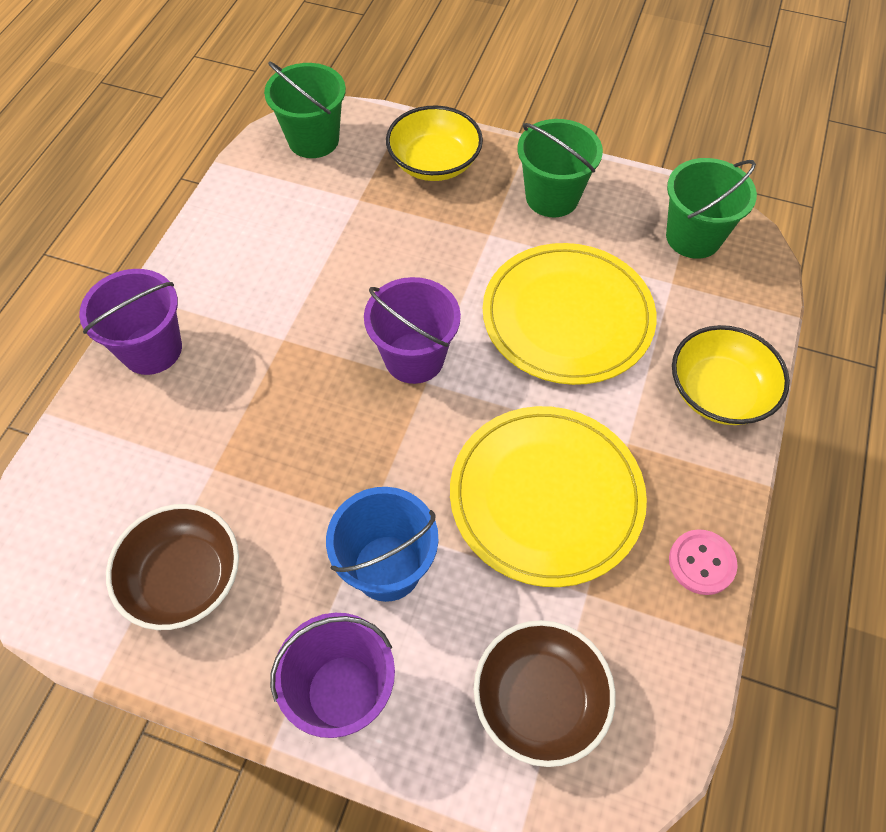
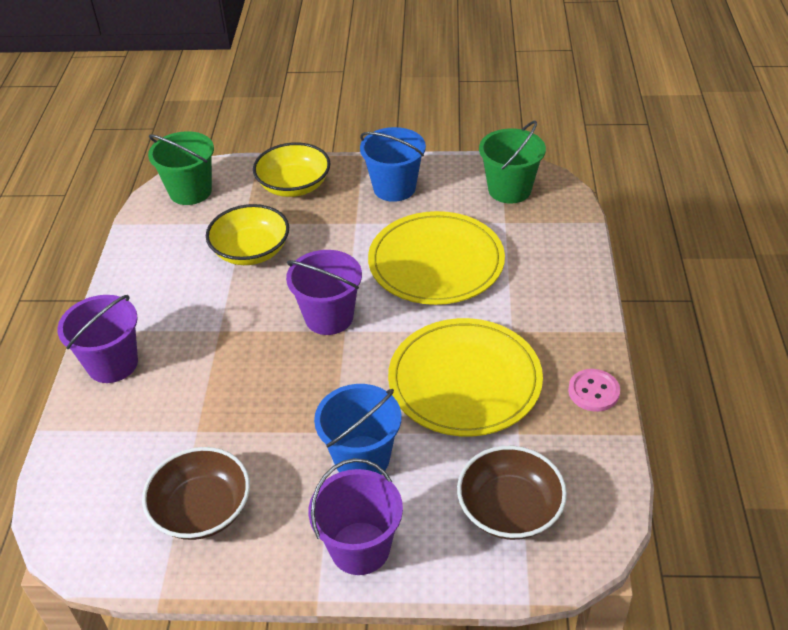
camera: 15 degrees left, 15 degrees down
green bucket [518,119,603,217] -> blue bucket [360,127,426,202]
yellow bowl [672,325,790,425] -> yellow bowl moved to [206,204,289,265]

